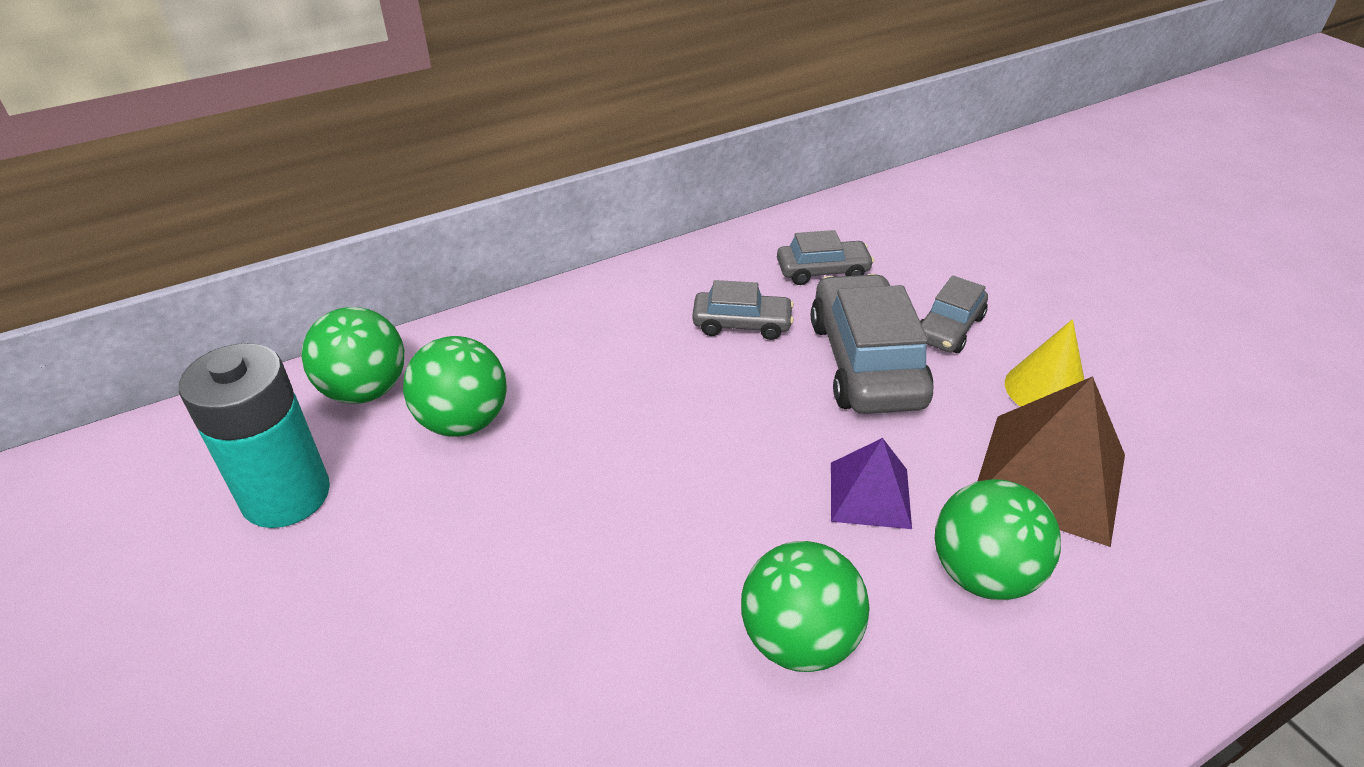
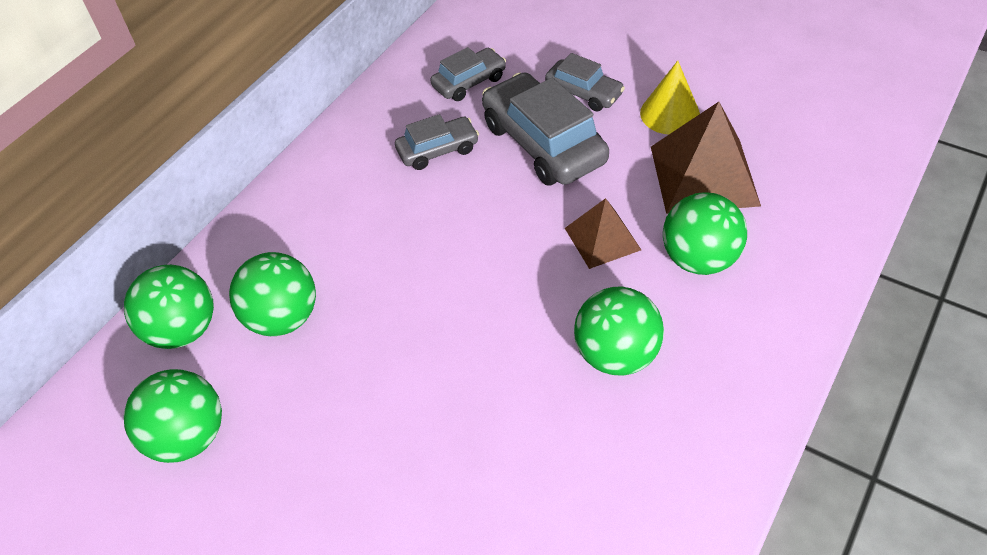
camera: 25 degrees left, 10 degrees up
turquoise battery [179,343,330,528] -> green ball [124,369,222,463]
purple pyramid [831,438,912,529] -> brown pyramid [565,198,641,269]
grey car [920,275,988,353] -> grey car turned 60 degrees counterclockwise [545,53,625,111]

